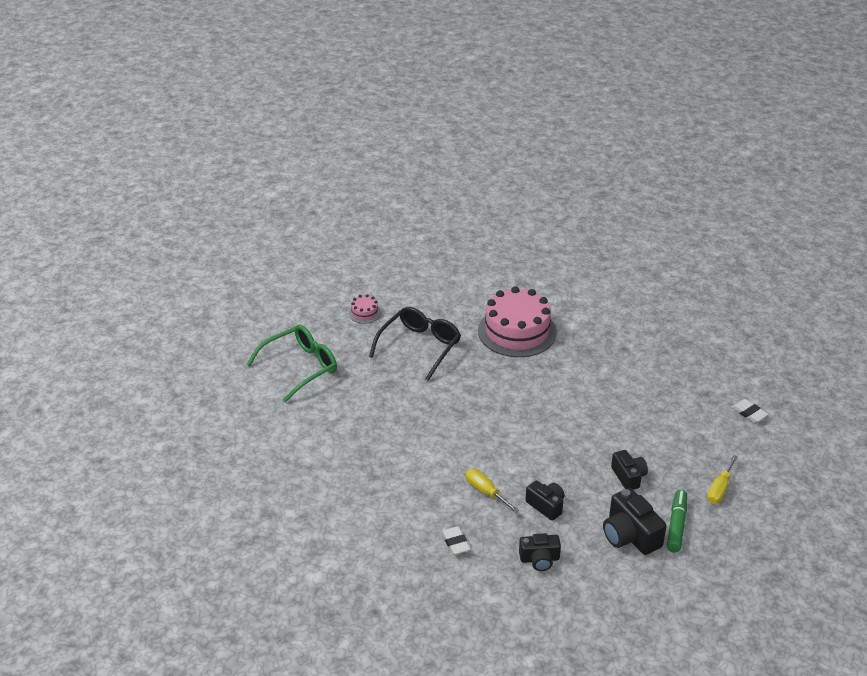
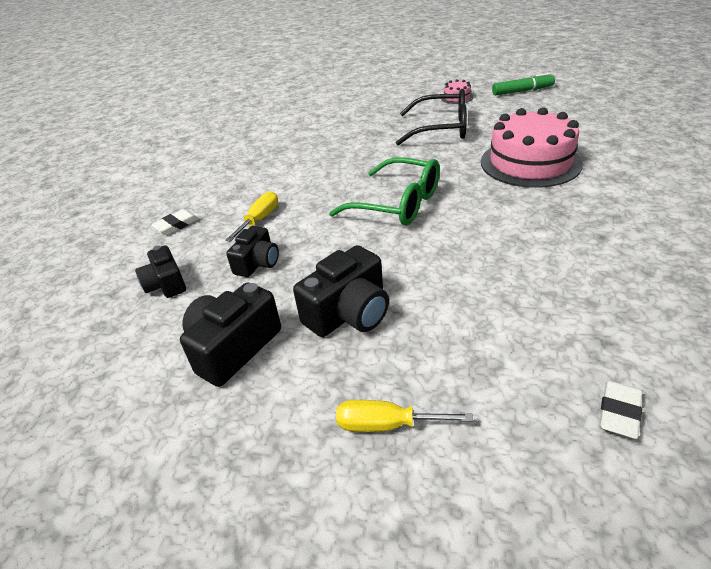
camera: 70 degrees right, 0 degrees up
green glasses [246,325,337,402] -> green glasses moved to [329,157,440,226]
black camera [611,450,648,490] -> black camera [293,245,389,337], size x1.56
green marker [667,490,687,552] -> green marker moved to [492,73,555,96]

